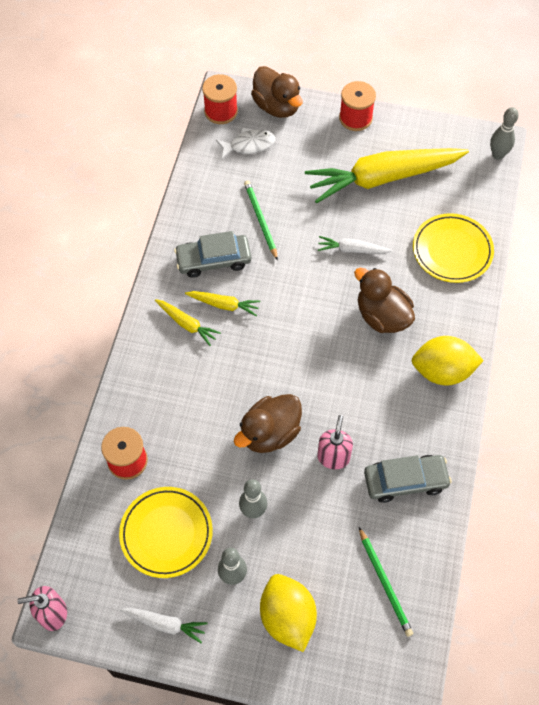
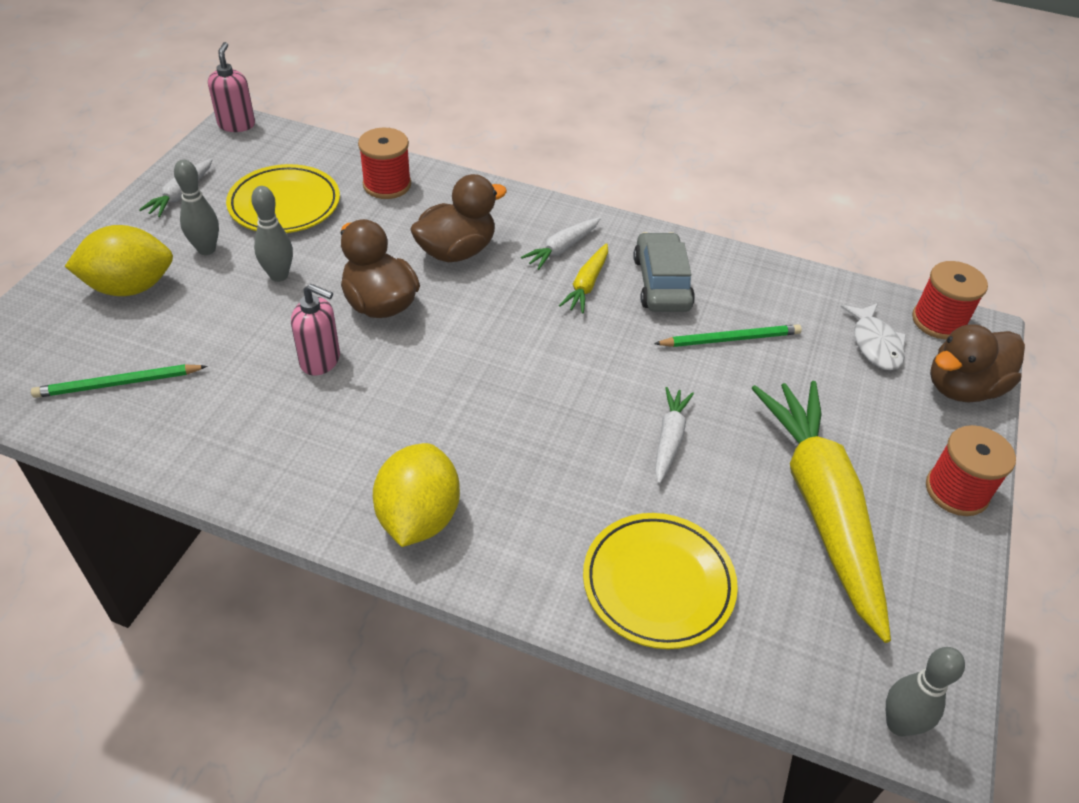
camera: 95 degrees right, 15 degrees down
yellow carrot [155,299,221,346] -> white carrot [521,217,601,270]
brown duck [354,268,415,333] -> brown duck moved to [410,174,507,262]
grey car [364,455,452,503] -> none

